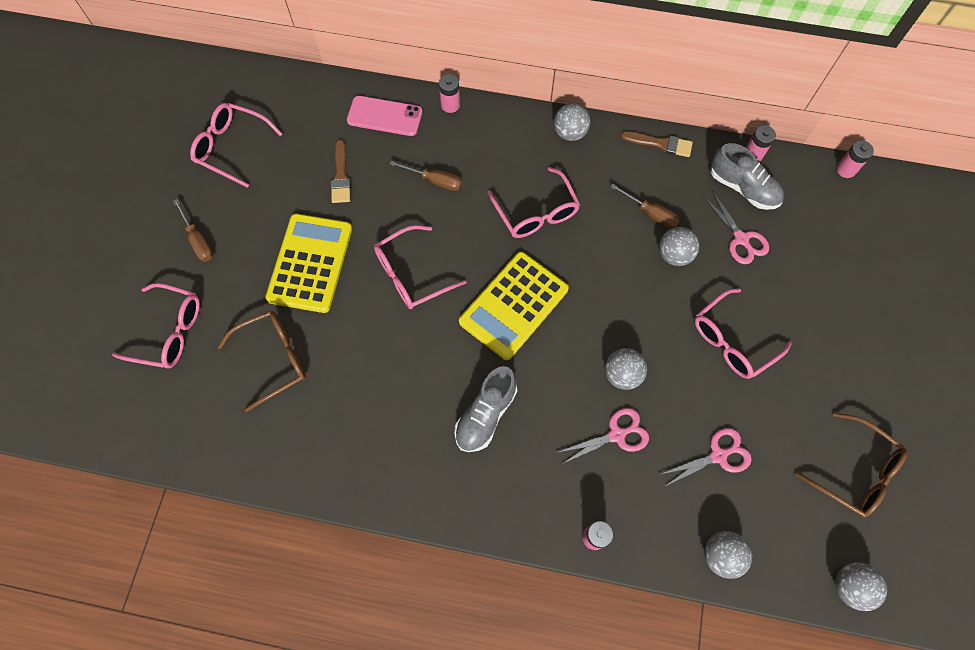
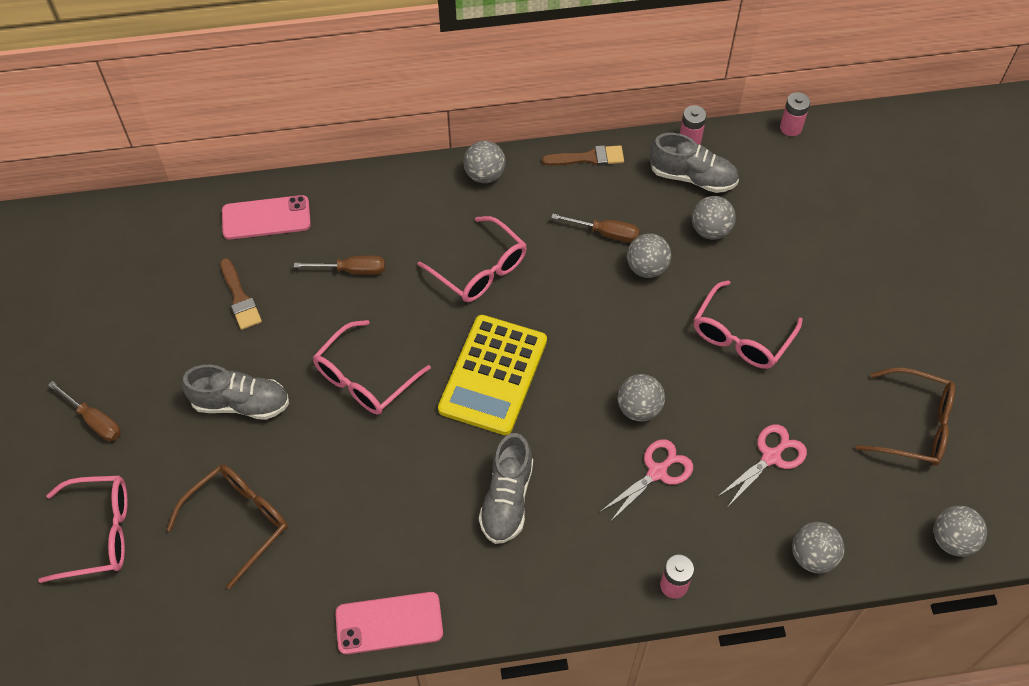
camera: 20 degrees left, 10 degrees down
pink glasses [190,103,282,188] -> none
yellow calculator [265,214,352,313] -> grey shoe [182,365,289,420]
pink battery [439,74,460,113] -> none
pink scissors [704,192,769,264] -> grey ball [692,196,736,240]
none -> pink phone [335,592,443,655]

